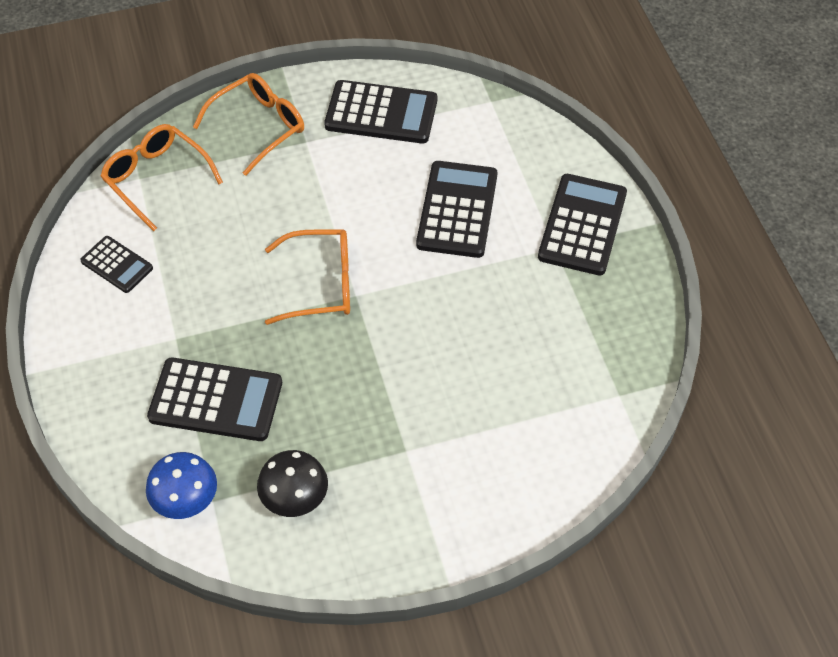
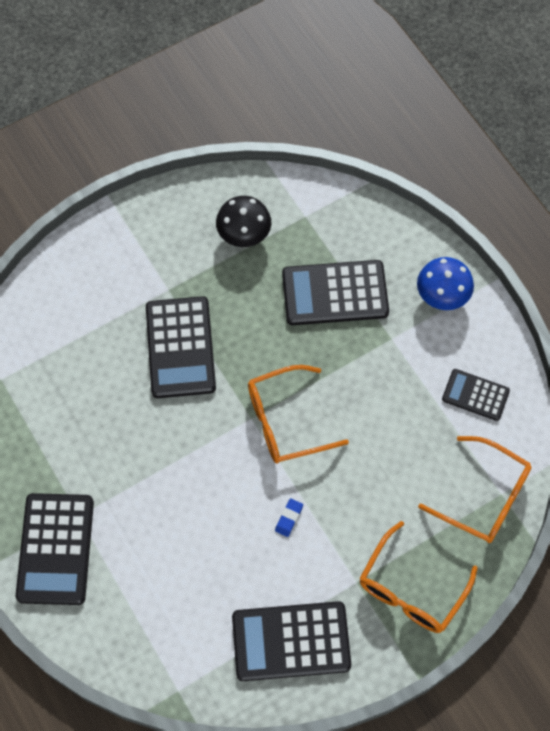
camera: 165 degrees right, 10 degrees up
blue mushroom [146,452,217,519] -> blue mushroom moved to [417,257,474,310]
black calculator [416,161,497,258] -> black calculator moved to [146,296,216,398]
none -> blue eraser [275,498,303,537]

